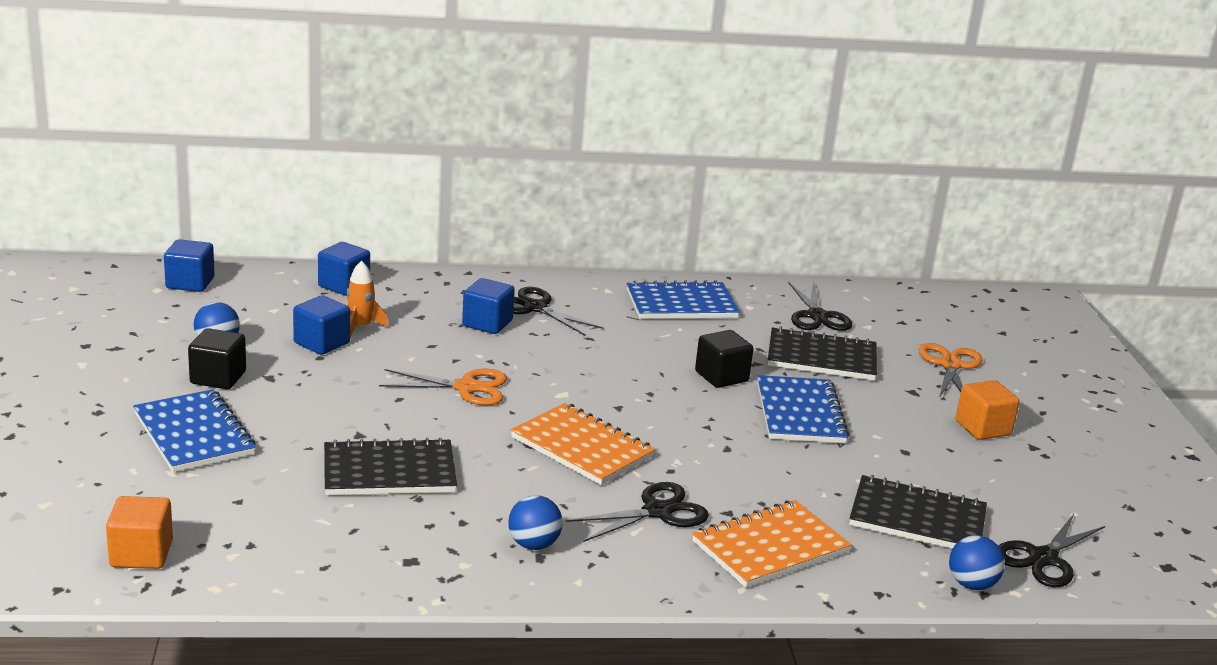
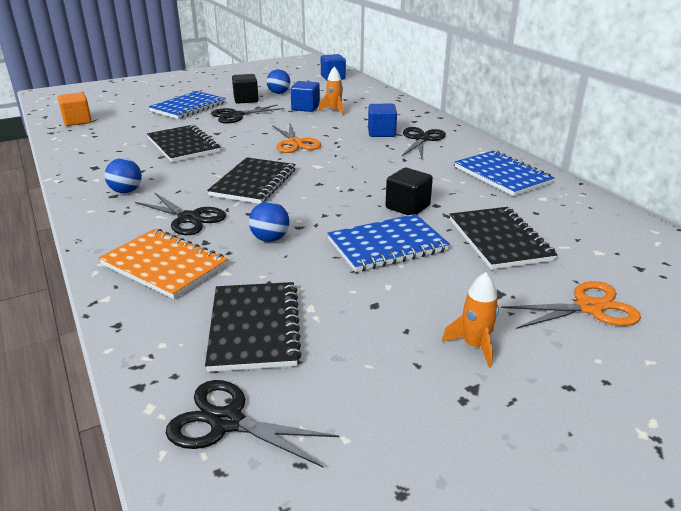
camera: 70 degrees right, 5 degrees up
blue cube [318,242,370,296] -> none
orange notebook [511,403,655,485] -> black notebook [207,157,296,204]
black scissors [788,282,852,331] -> black scissors moved to [211,105,284,124]
blue ball [949,535,1005,590] -> blue ball moved to [249,201,289,242]
orange cube [955,380,1020,440] -> orange rocket [442,272,499,368]

